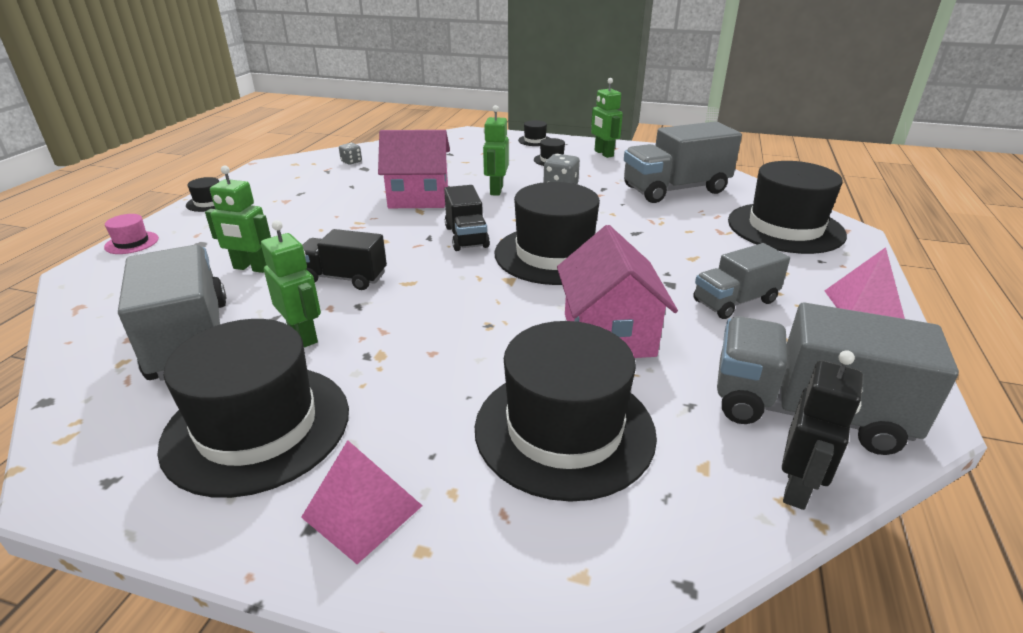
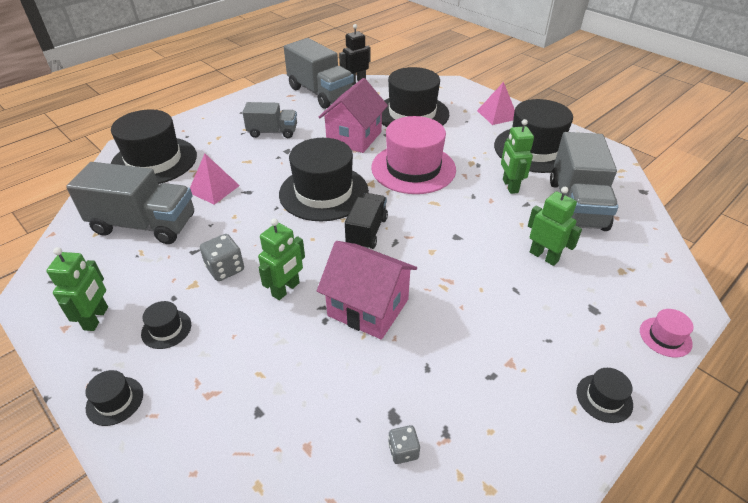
camera: 150 degrees left, 10 degrees up
black truck [303,229,387,290] -> none
pink pyramid [825,247,905,319] -> pink pyramid moved to [190,154,240,205]
none -> pink hat [371,116,456,194]

